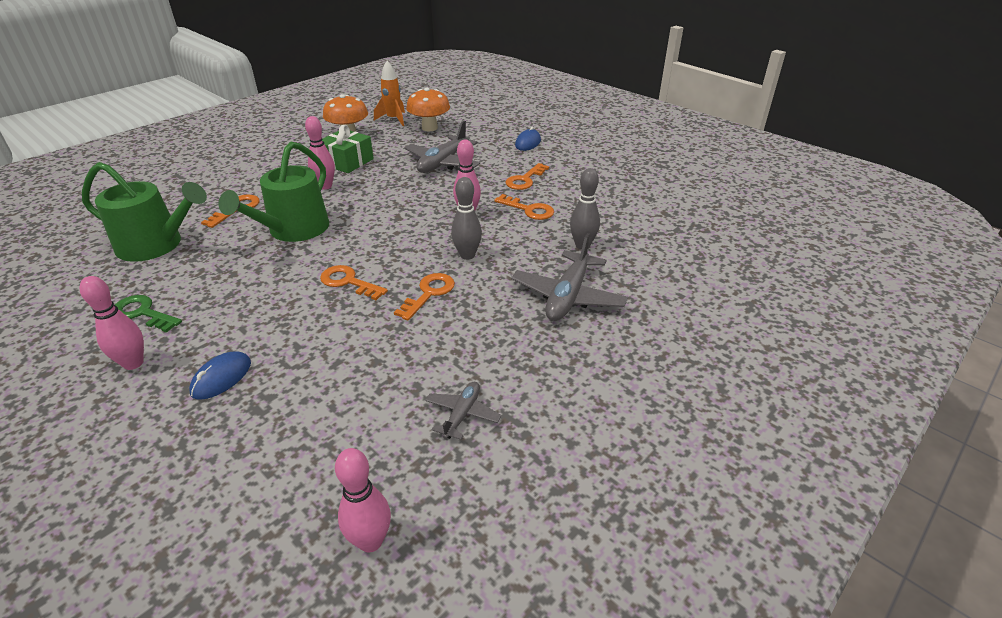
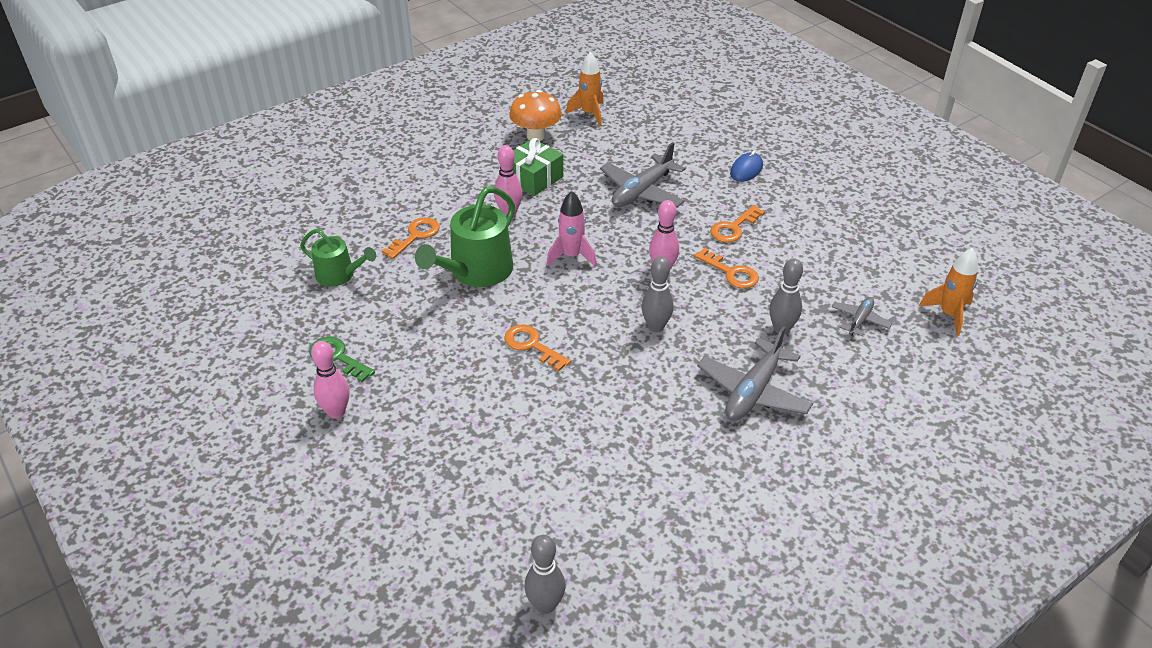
camera: 10 degrees right, 5 degrees up
green watering can [82,162,207,262] -> green watering can [300,229,376,287], size x0.61
blue mouse [189,351,251,400] -> none
pink bowling pin [335,448,391,552] -> grey bowling pin [525,535,565,614]
orange key [394,273,455,321] -> none
orange mushroom [406,87,450,131] -> none
grey plane [425,382,501,440] -> grey plane moved to [832,297,892,336]
none -> pink rocket [546,191,597,267]
none -> orange rocket [919,248,978,336]

